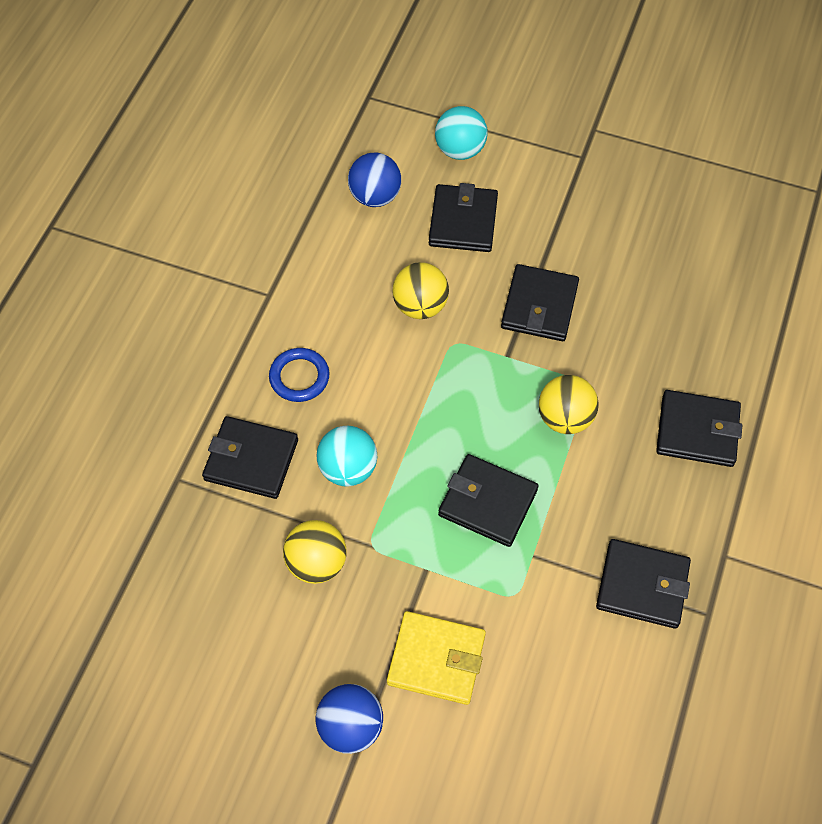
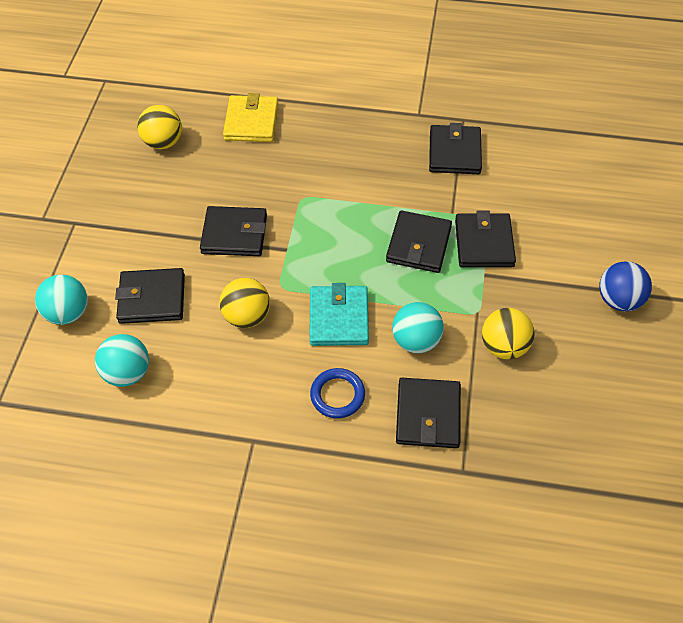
camera: 100 degrees left, 5 degrees down
blue ball [348,153,401,207] -> turquoise ball [95,334,149,387]
yellow wallet [387,611,486,705] -> yellow wallet moved to [223,93,278,142]
yellow ball [539,375,599,434] -> yellow ball moved to [137,105,182,149]
black wallet [656,390,742,467] -> black wallet moved to [455,210,516,267]
none -> turquoise wallet [309,283,369,346]

